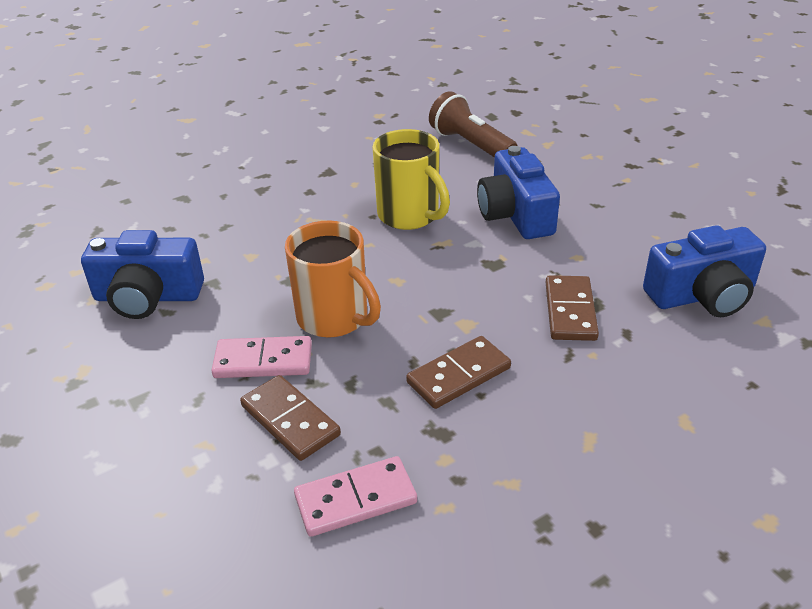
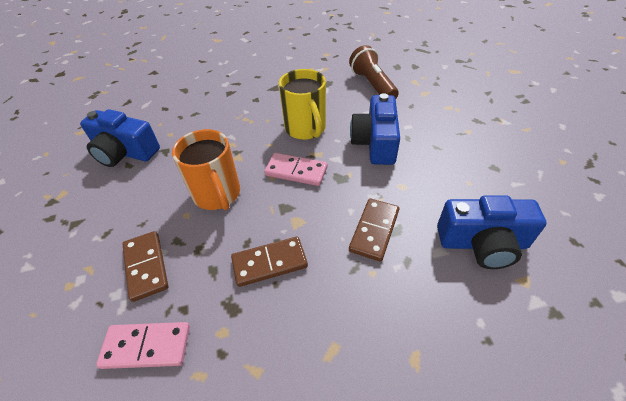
camera: 20 degrees right, 10 degrees up
pink domino [211,336,312,378] -> pink domino moved to [264,153,327,186]

